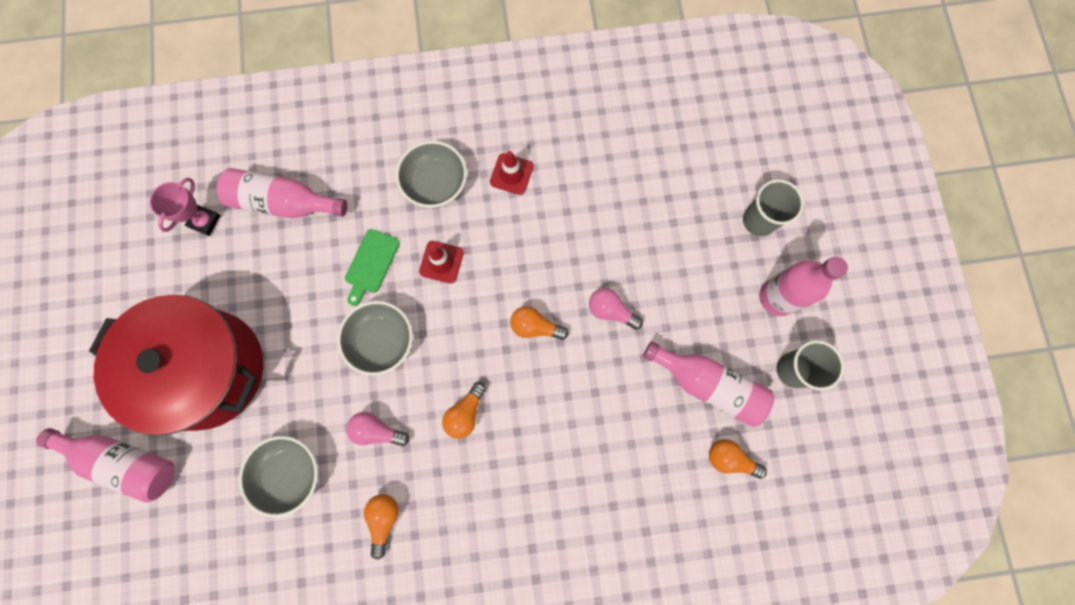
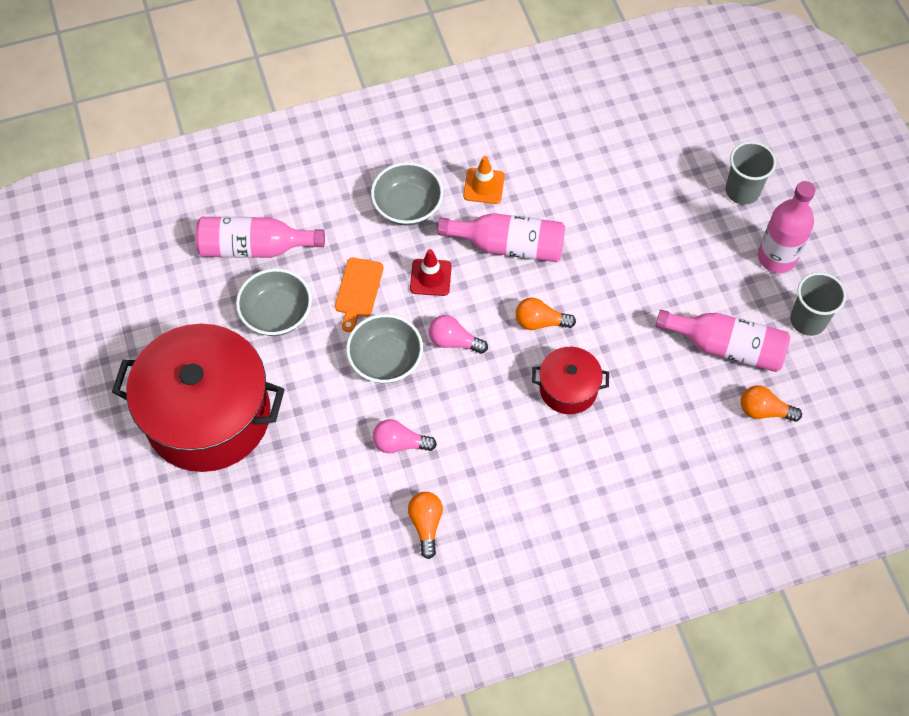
camera: 10 degrees left, 15 degrees down
pink bottle [36,428,175,503] -> pink bottle moved to [438,213,565,262]
pink trophy [150,178,221,236] -> none
grey bowl [239,436,318,517] -> grey bowl moved to [236,268,312,336]
green cutting board [345,229,400,306] -> orange cutting board [335,257,384,332]
orange light bulb [442,382,486,439] -> none
red traffic cone [490,151,534,195] -> orange traffic cone [463,156,505,204]
pink light bulb [589,288,643,330] -> pink light bulb moved to [429,315,488,354]
none -> red pot [532,347,609,414]

